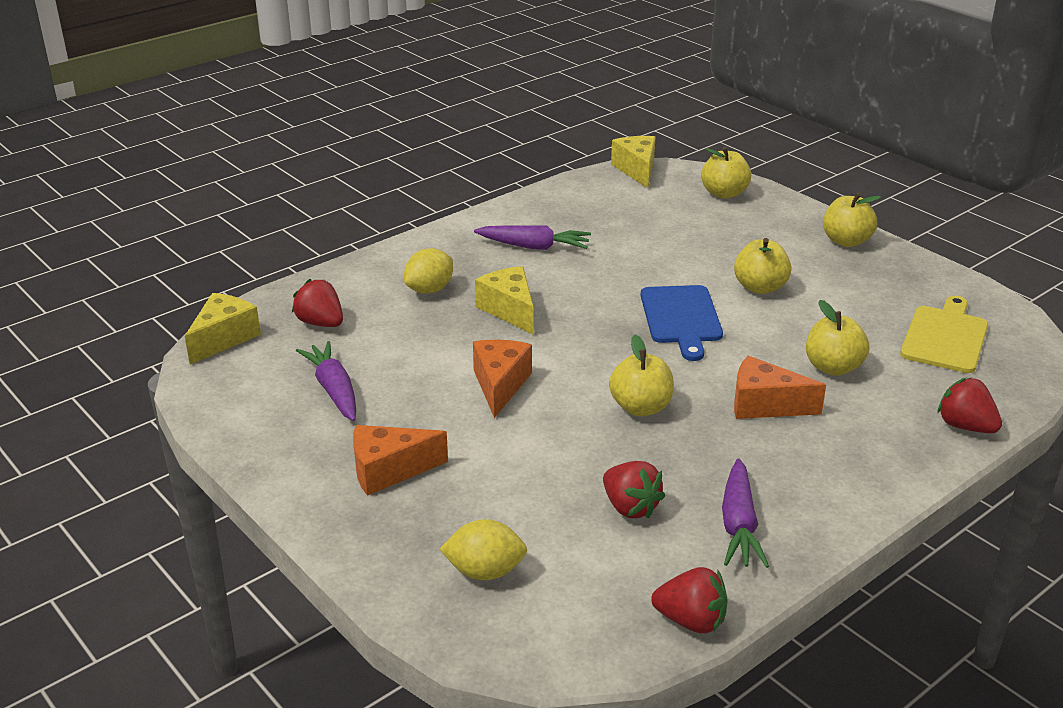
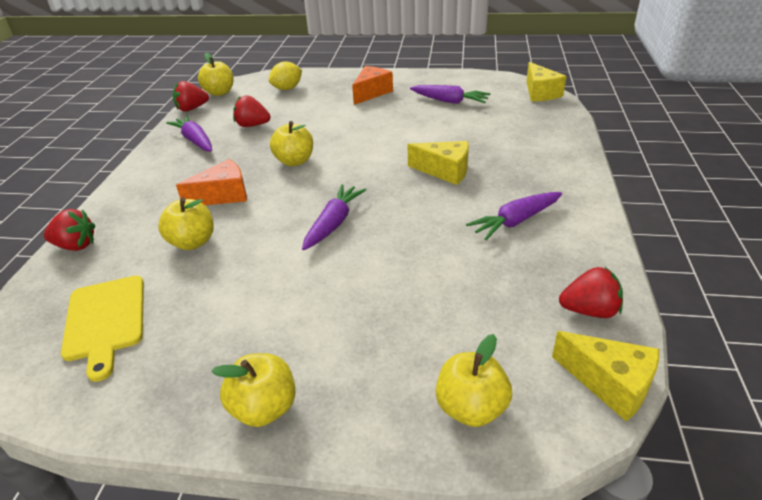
camera: 140 degrees right, 5 degrees up
red strawberry [292,279,343,327] -> red strawberry moved to [559,266,623,318]
yellow lemon [404,248,453,294] -> none
orange cheese [473,340,532,418] -> none
blue cutting board [641,285,723,361] -> purple carrot [302,184,366,250]
yellow apple [734,238,792,294] -> yellow apple moved to [198,53,233,96]

